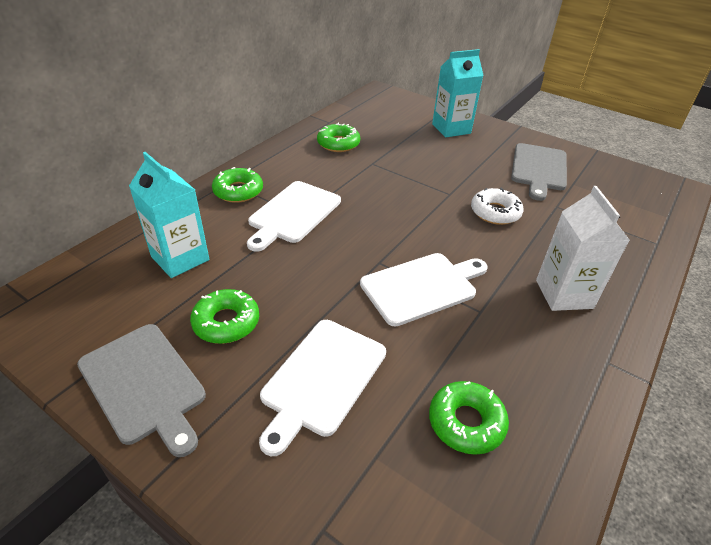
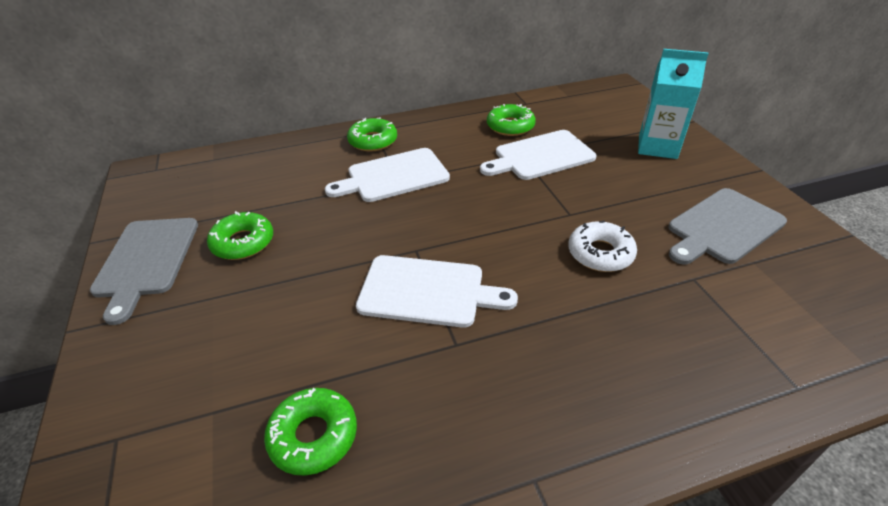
camera: 40 degrees right, 0 degrees up
turquoise carton [129,152,209,278] -> none
white cutting board [259,320,386,456] -> white cutting board moved to [480,130,596,180]
white carton [536,186,630,311] -> none

